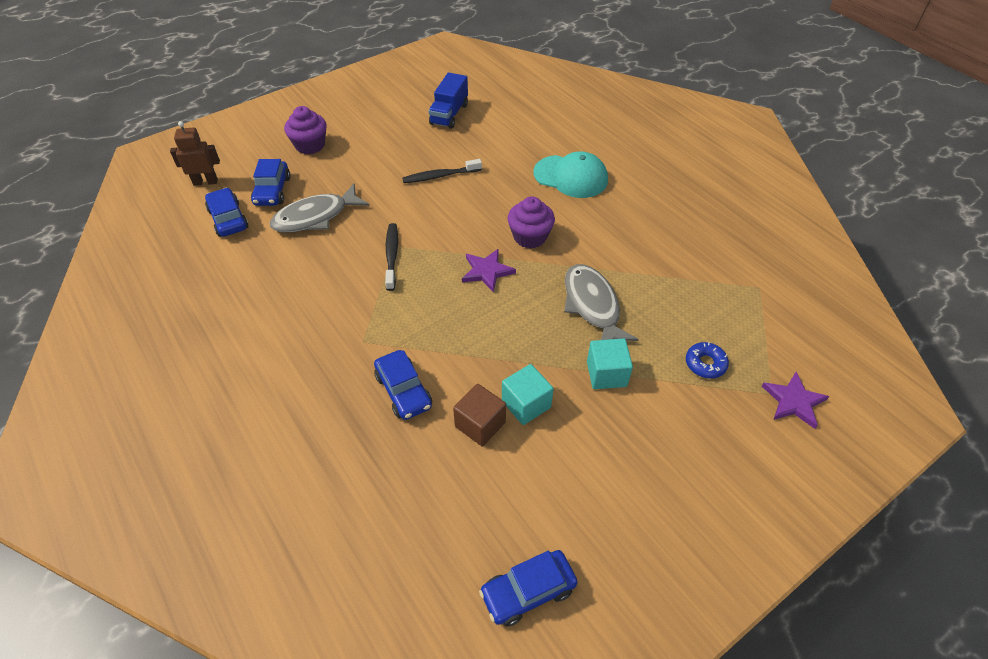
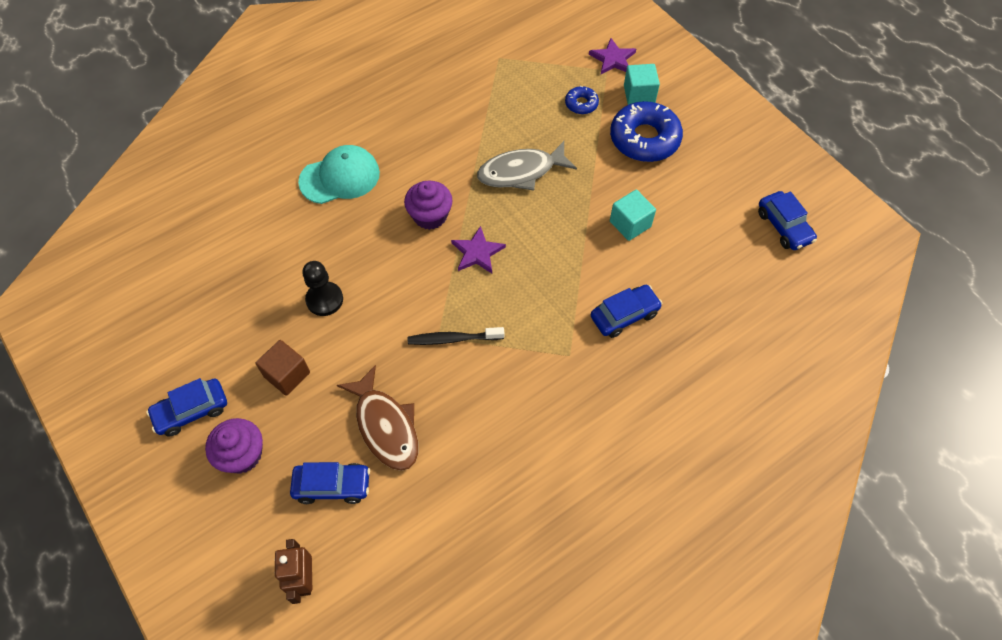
camera: 90 degrees left, 10 degrees up
blue car [205,188,249,237] -> blue car moved to [146,378,227,436]
grey fish [270,184,369,233] -> brown fish [337,365,418,471]
black toothbrush [402,159,482,183] -> black pawn [302,261,343,316]
blue truck [429,72,468,129] -> none
brown cube [453,384,506,446] -> brown cube moved to [255,340,310,396]
turquoise cap [533,152,608,198] -> turquoise cap turned 45 degrees clockwise [298,145,380,204]
turquoise cube [587,338,633,389] -> turquoise cube moved to [624,64,660,105]
none -> blue donut [610,101,683,162]

